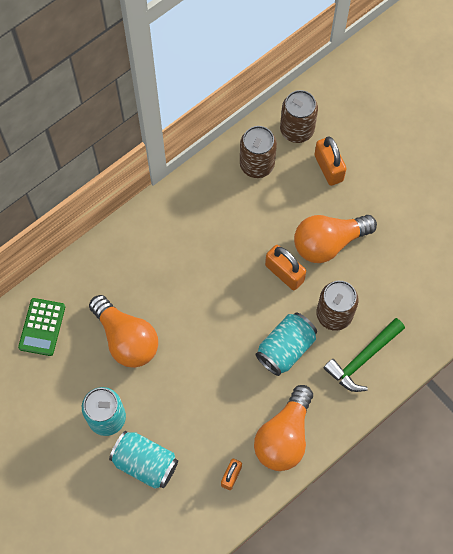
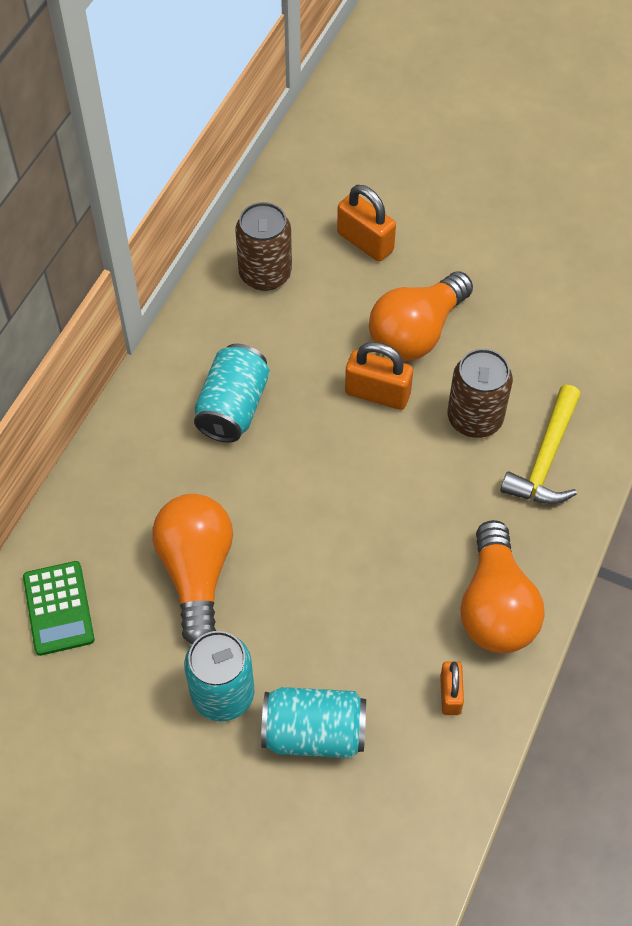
camera: 25 degrees left, 10 degrees down
orange light bulb [89,295,158,368] -> orange light bulb turned 120 degrees counterclockwise [152,494,233,644]
turquoise can [255,312,317,376] -> turquoise can moved to [194,344,270,442]
brown can [280,90,318,143] -> none
green hammer [324,318,405,392] -> yellow hammer [500,385,581,504]

